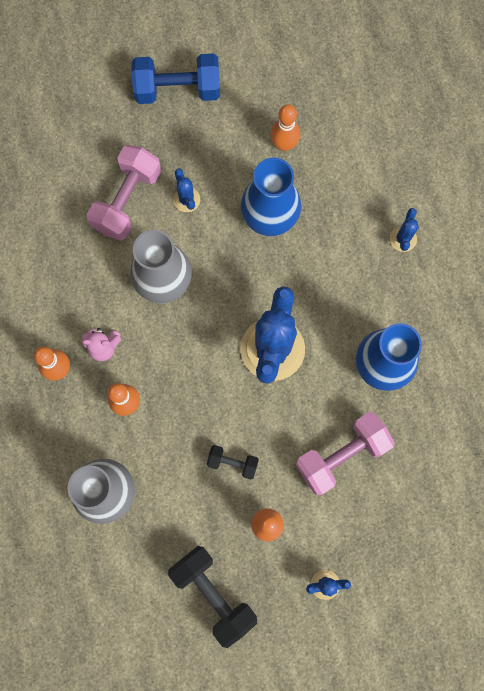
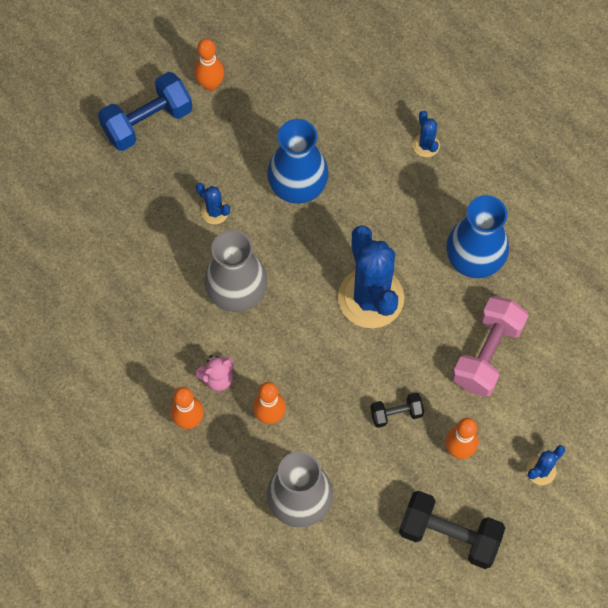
camera: 30 degrees left, 10 degrees down
pink dumbbell [87,145,161,240] -> none
orange bowling pin [271,104,300,151] -> orange bowling pin moved to [194,38,224,91]

